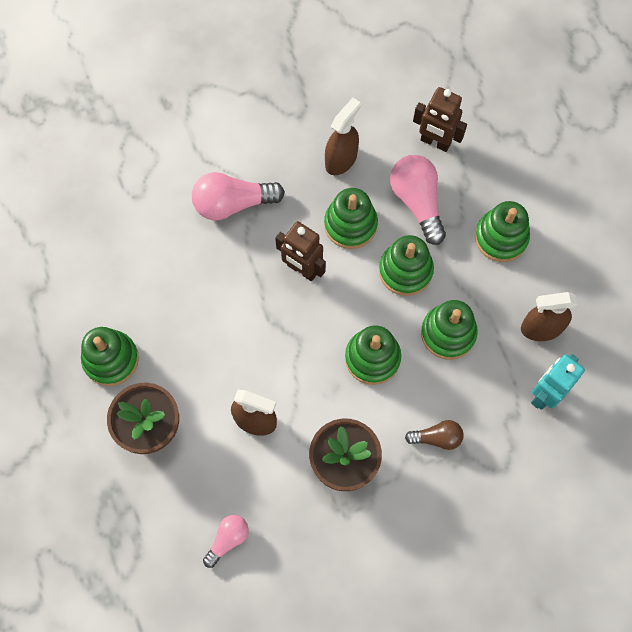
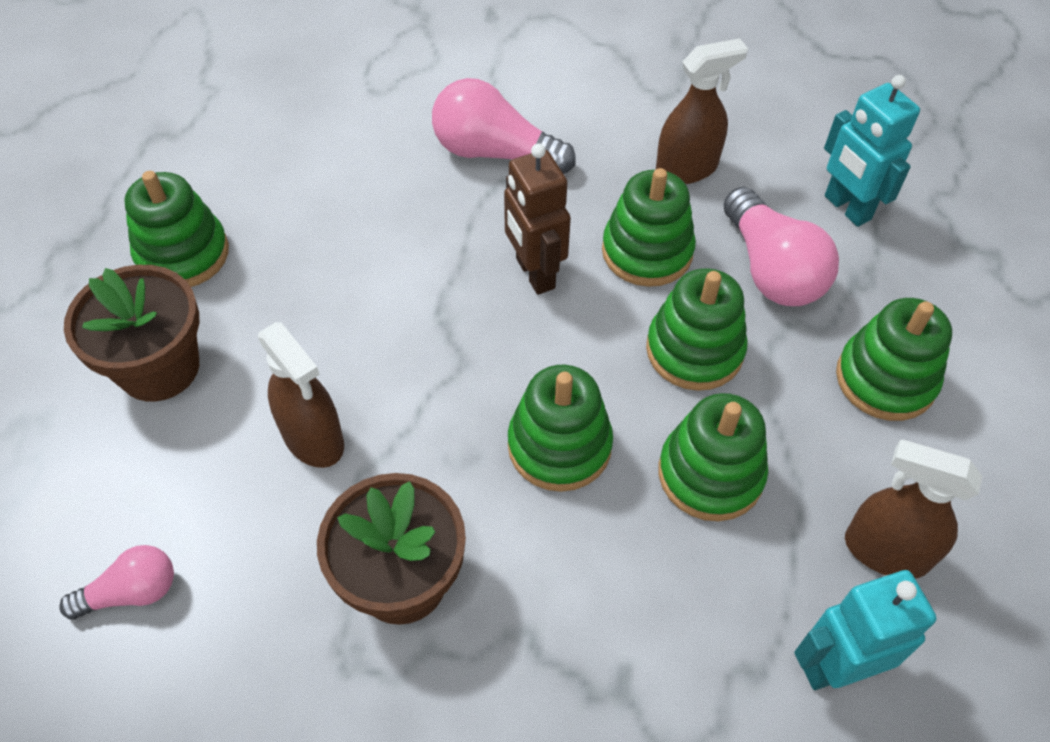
camera: 30 degrees right, 15 degrees down
pink light bulb [390,155,446,245] -> pink light bulb turned 150 degrees clockwise [723,187,839,306]
brown light bulb [405,420,464,450] -> none
brown robot [413,87,467,152] -> turquoise robot [824,75,920,227]

